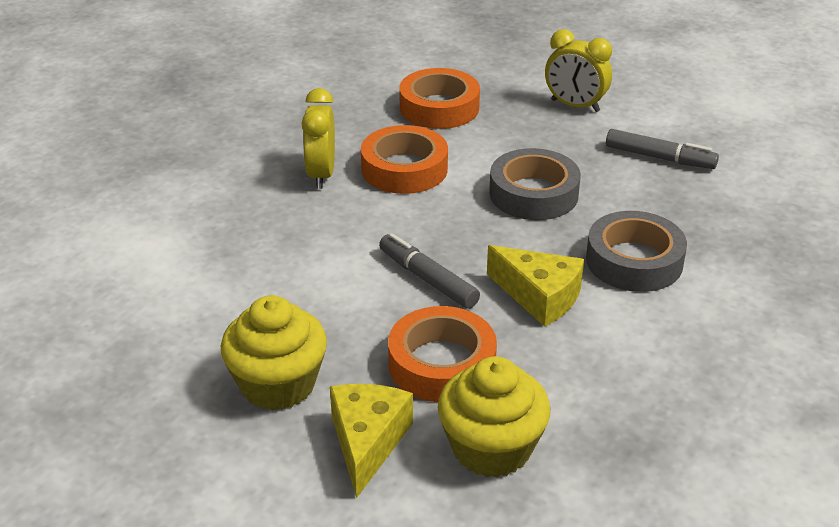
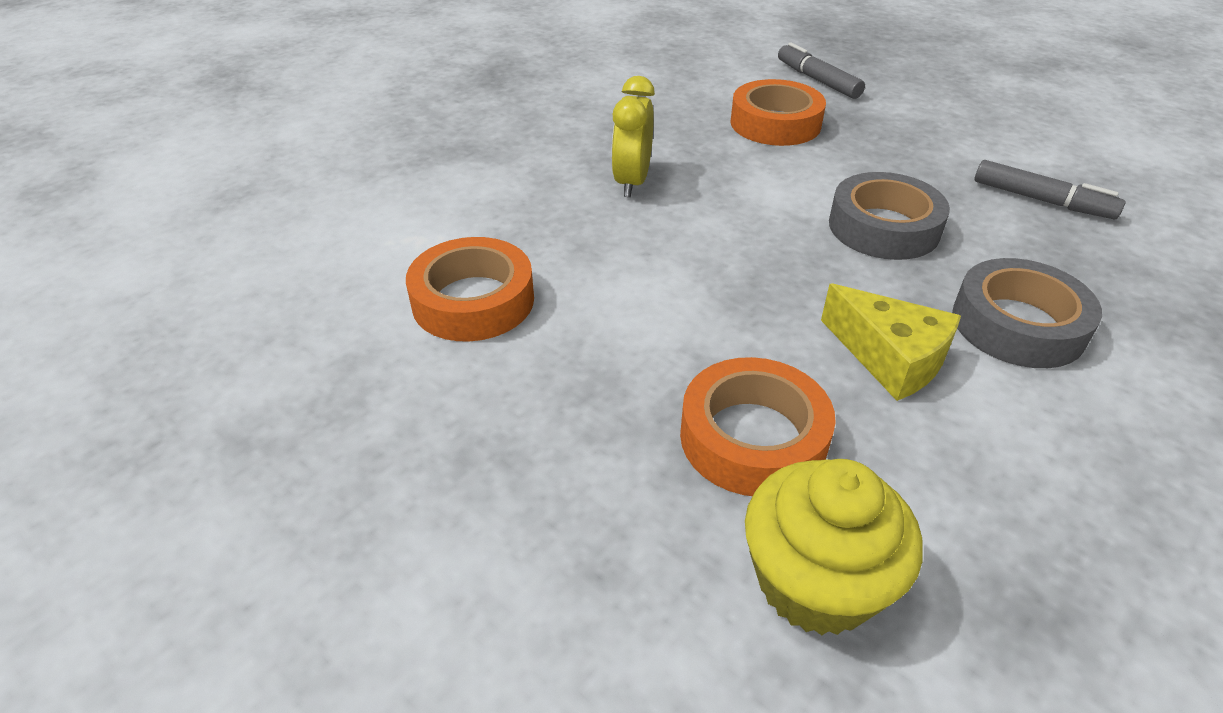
camera: 10 degrees right, 5 degrees up
yellow cupcake [221,295,327,411] -> none
yellow cheese [330,384,413,498] -> none
orange tape [361,125,448,194] -> orange tape moved to [406,237,534,341]
grey marker [379,233,480,309] -> grey marker moved to [778,42,865,99]
yellow clock [545,29,612,112] -> none

